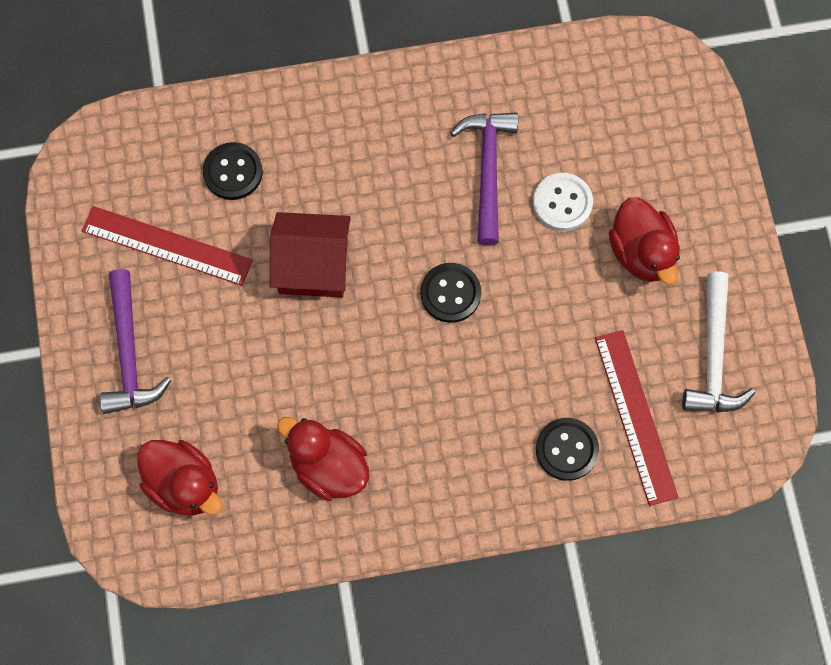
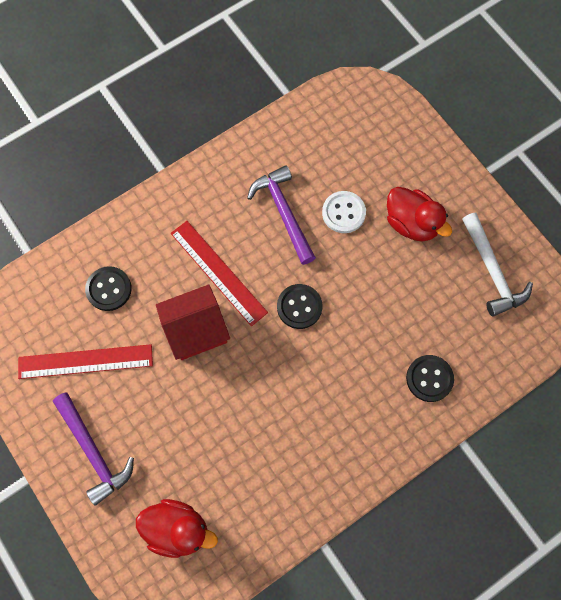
camera: 25 degrees left, 0 degrees up
red duck [277,417,369,501] -> none
red ruler [595,330,678,506] -> red ruler moved to [171,221,268,326]

